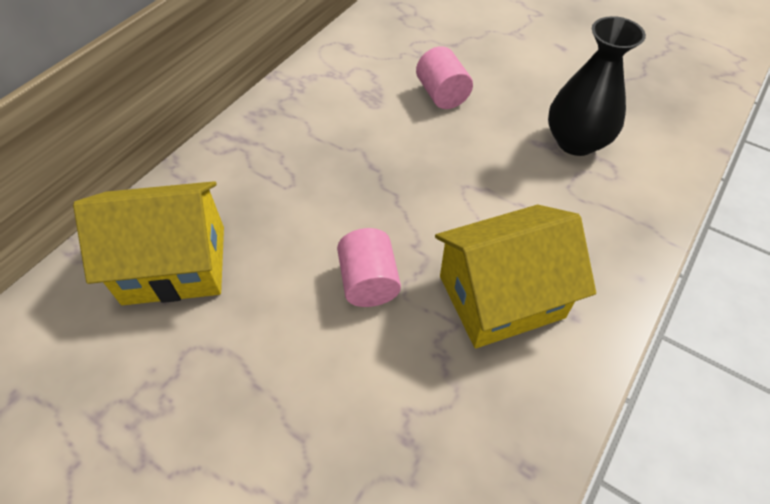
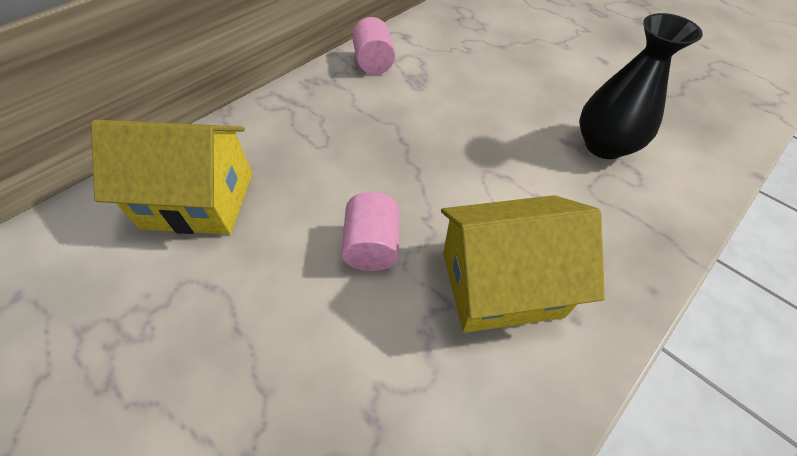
camera: 10 degrees right, 0 degrees up
pink cylinder [416,46,473,109] -> pink cylinder moved to [352,17,395,75]

